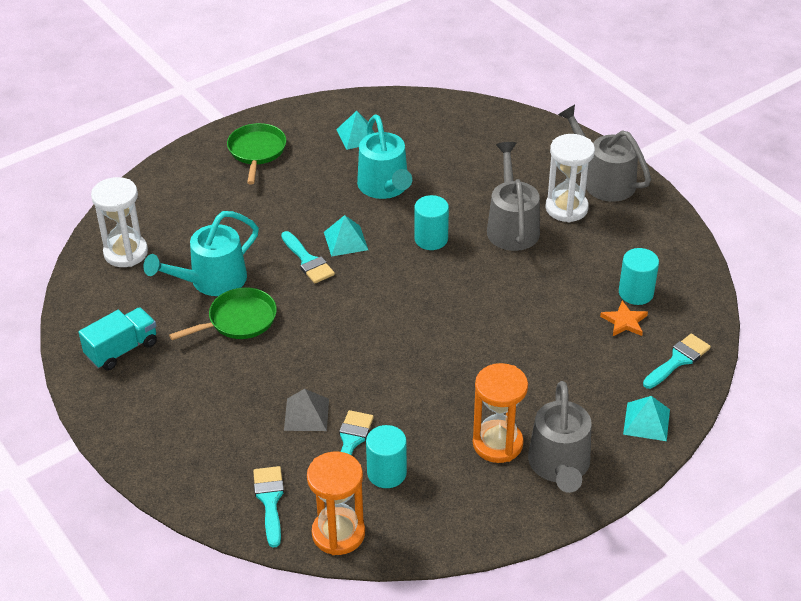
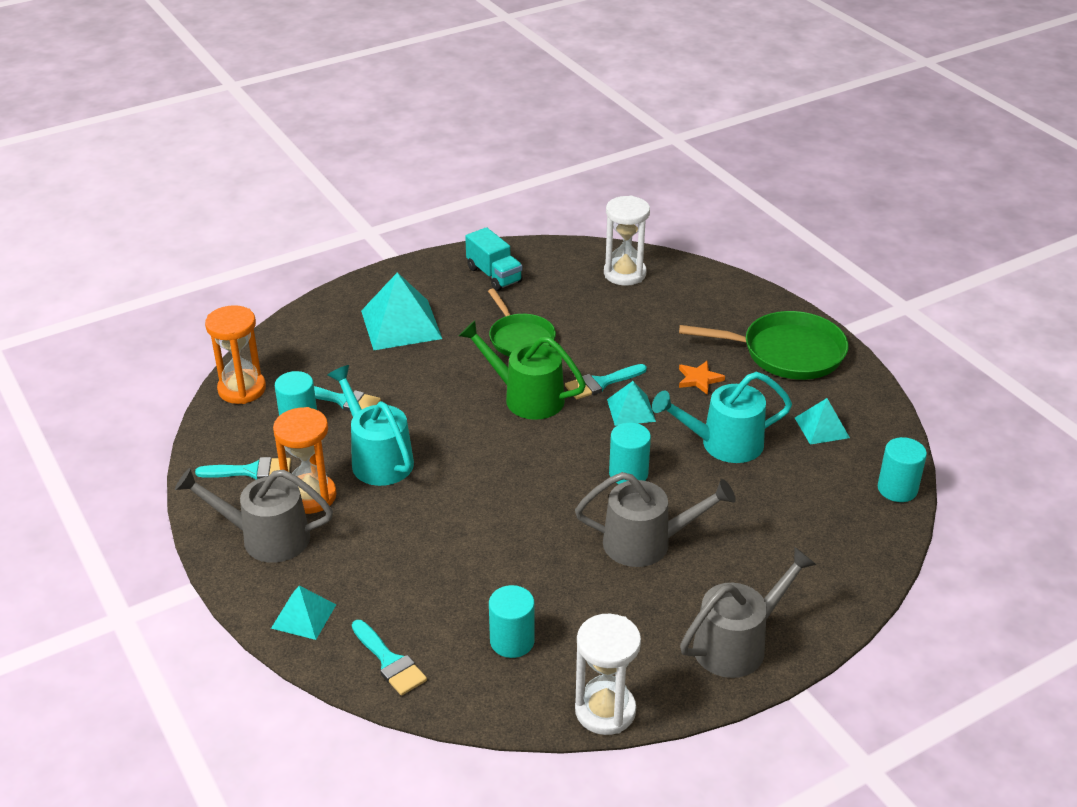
camera: 95 degrees right, 5 degrees down
turquoise watering can [143,211,259,296] -> turquoise watering can moved to [327,365,414,486]
green pan [227,123,286,184] -> green pan [679,311,849,380], size x1.51
turquoise brush [253,466,284,548] -> turquoise brush moved to [195,457,291,480]
grey pyramid [284,389,329,431] -> none
white hourglass [545,134,595,222] -> white hourglass moved to [575,614,641,735]
orange star [600,301,648,336] -> orange star moved to [679,361,725,395]
none -> turquoise pyramid [361,272,442,350]
none -> green watering can [459,321,586,420]
none -> turquoise cylinder [878,437,927,502]

